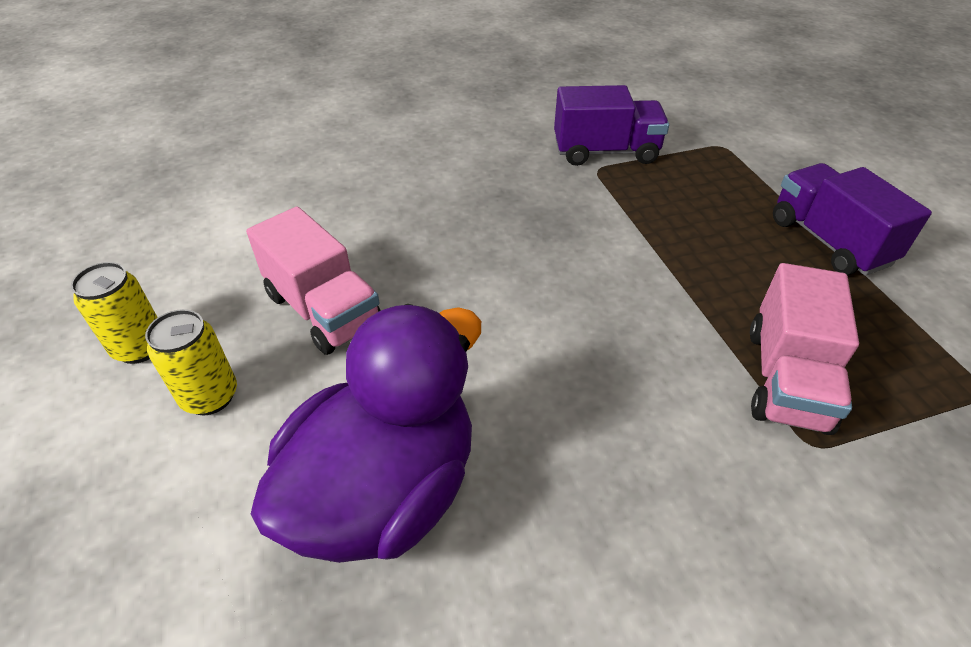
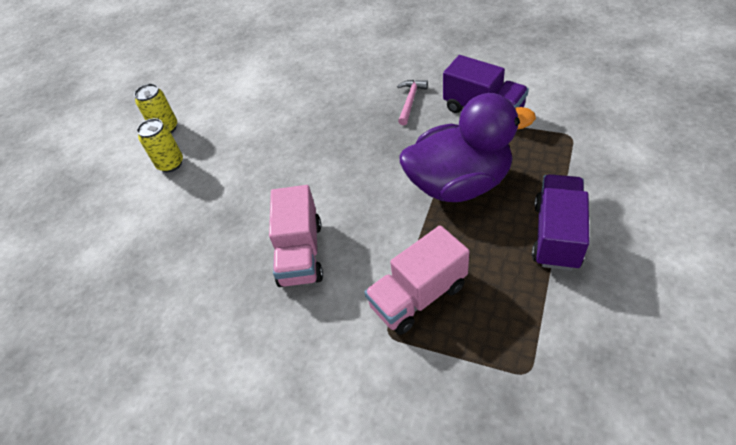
camera: 45 degrees right, 5 degrees up
pink truck [246,207,381,355] -> pink truck moved to [269,185,323,287]
purple duck [251,304,481,563] -> purple duck moved to [400,93,536,202]
none -> pink hammer [397,80,428,125]

